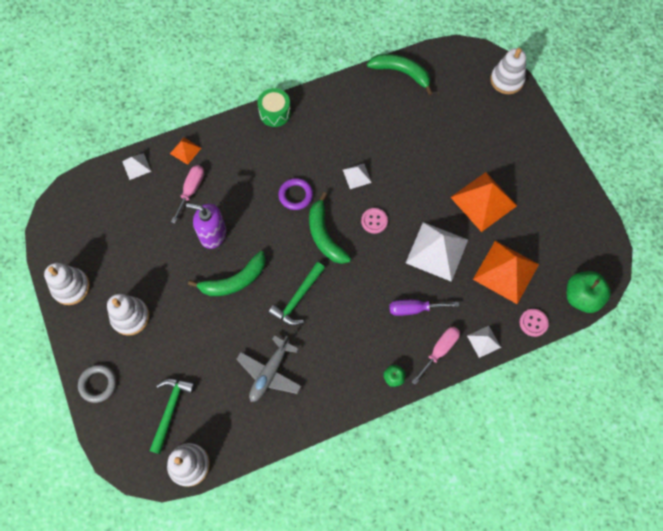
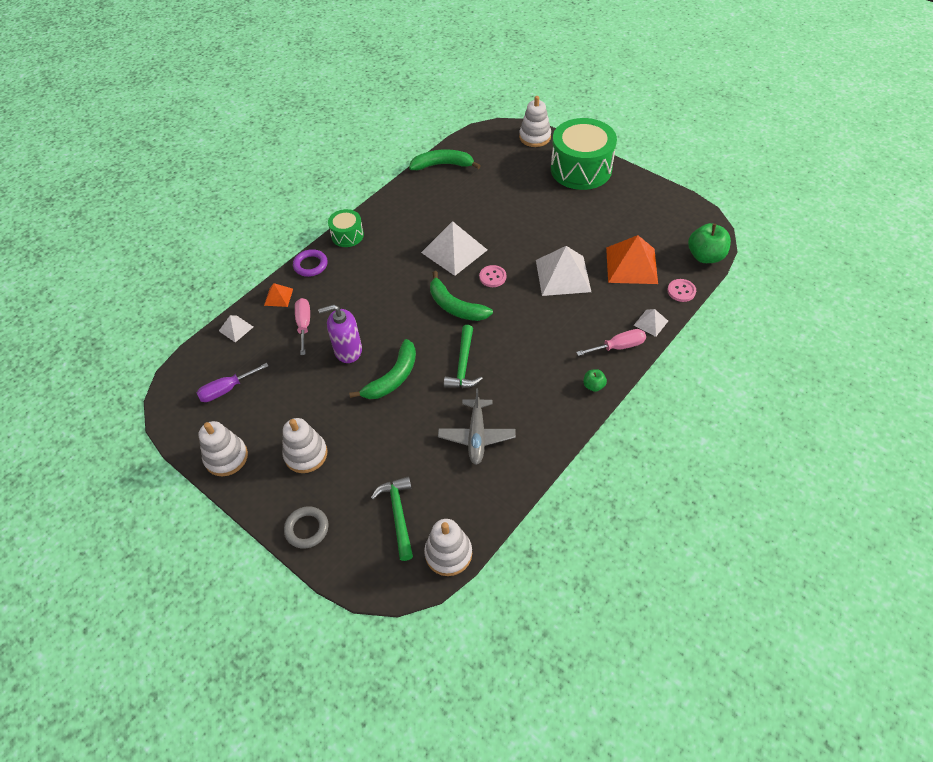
camera: 25 degrees left, 15 degrees down
purple ring [278,178,313,210] -> purple ring moved to [293,249,328,277]
white pyramid [343,164,372,189] -> white pyramid [421,221,487,276], size x2.03
purple screwdriver [389,300,459,316] -> purple screwdriver moved to [197,363,268,402]
pink screwdriver [412,327,460,385] -> pink screwdriver turned 60 degrees clockwise [576,329,646,356]
orange pyramid [450,172,517,232] -> none
none -> green drum [551,118,617,190]

